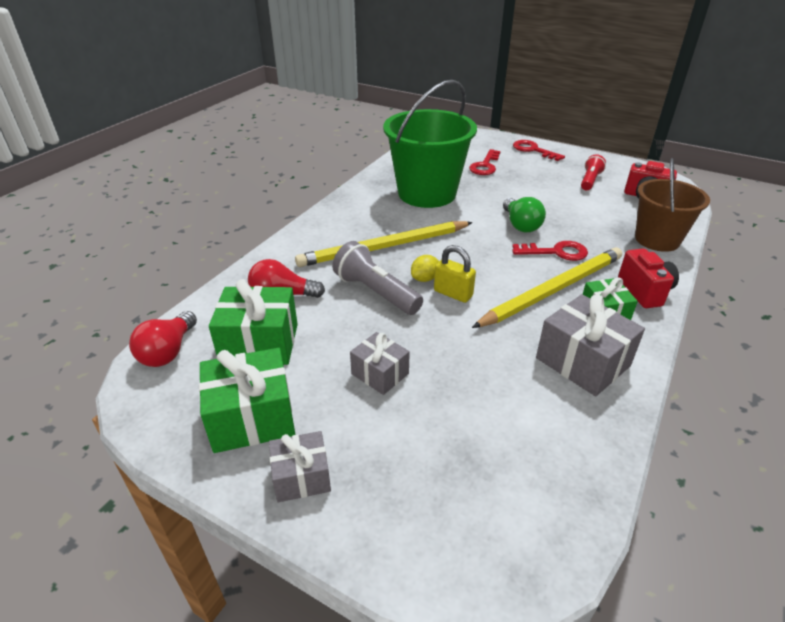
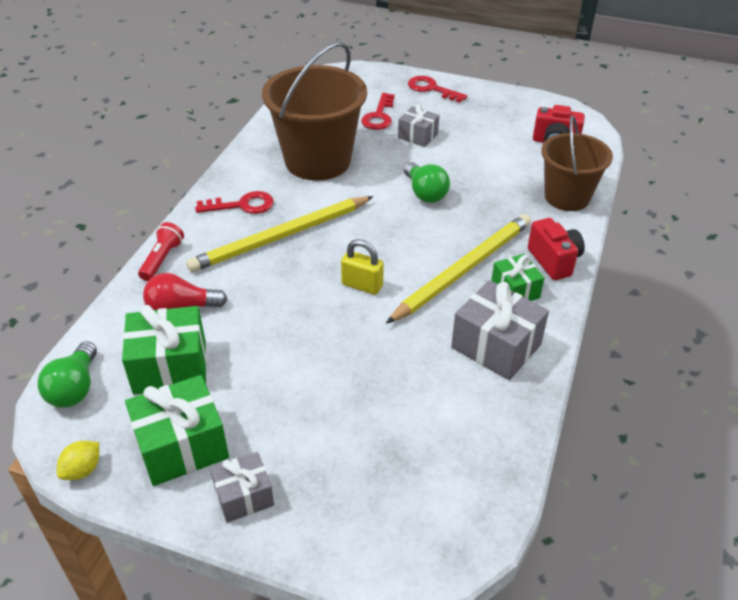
camera: 10 degrees left, 5 degrees up
red light bulb [129,311,197,367] -> green light bulb [37,341,97,408]
grey flashlight [332,241,423,315] -> none
grey gift [350,332,410,395] -> grey gift moved to [398,104,439,147]
green bucket [383,80,477,208] -> brown bucket [262,42,367,181]
yellow lemon [411,255,439,282] -> yellow lemon moved to [57,441,99,480]
red key [512,241,588,261] -> red key moved to [195,191,274,214]
red flashlight [581,154,606,190] -> red flashlight moved to [138,222,184,281]

